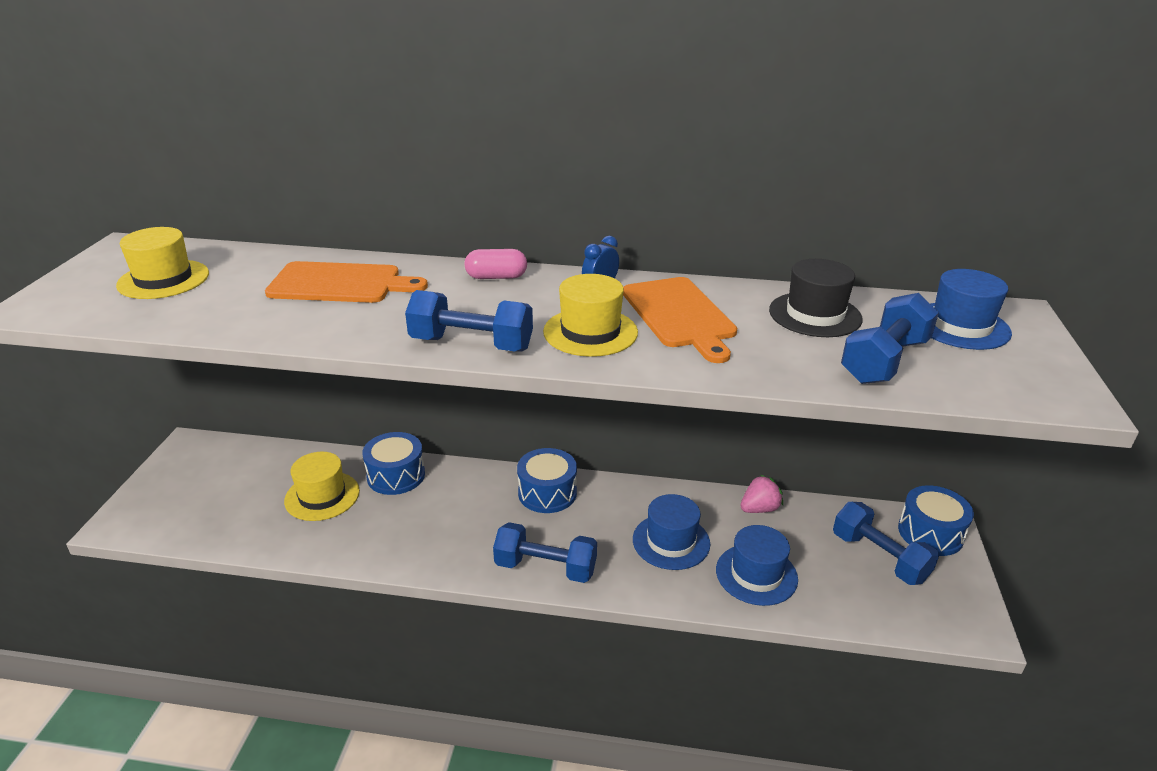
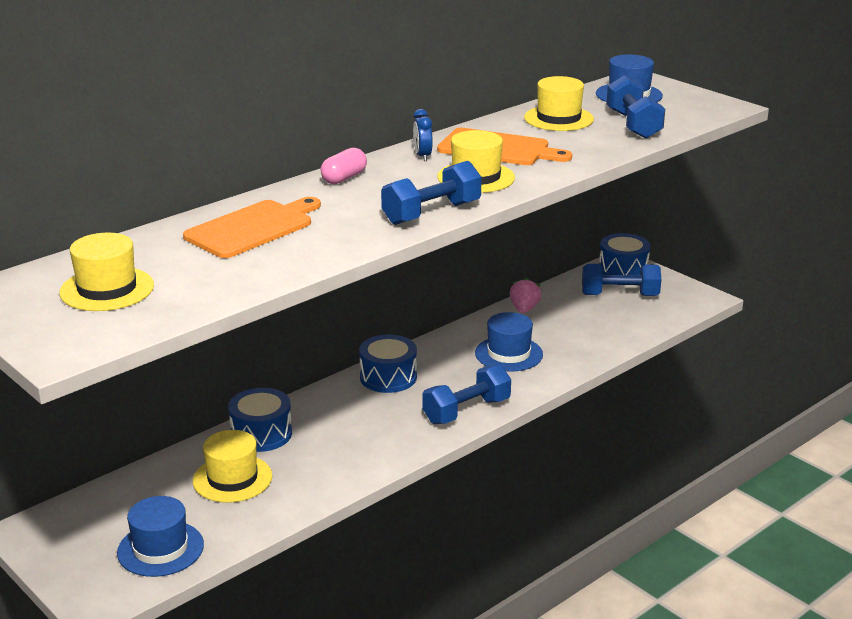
camera: 50 degrees left, 5 degrees down
blue hat [716,525,798,606] -> blue hat moved to [117,496,204,577]
black hat [769,259,863,337] -> yellow hat [524,76,594,131]

